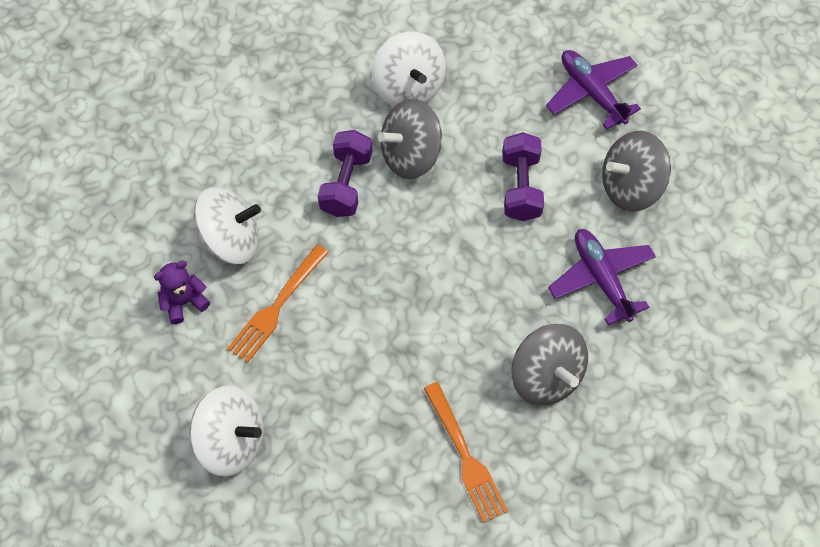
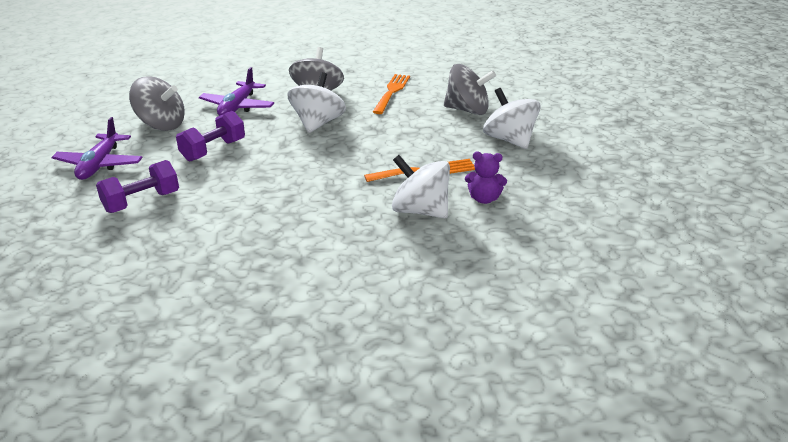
camera: 140 degrees left, 30 degrees down
purple dumbbell [318,130,372,217] -> purple dumbbell moved to [96,160,179,213]
white spinning top [372,32,446,107] -> white spinning top moved to [287,72,346,133]
grey spinning top [378,99,442,179] -> grey spinning top moved to [444,64,496,115]

